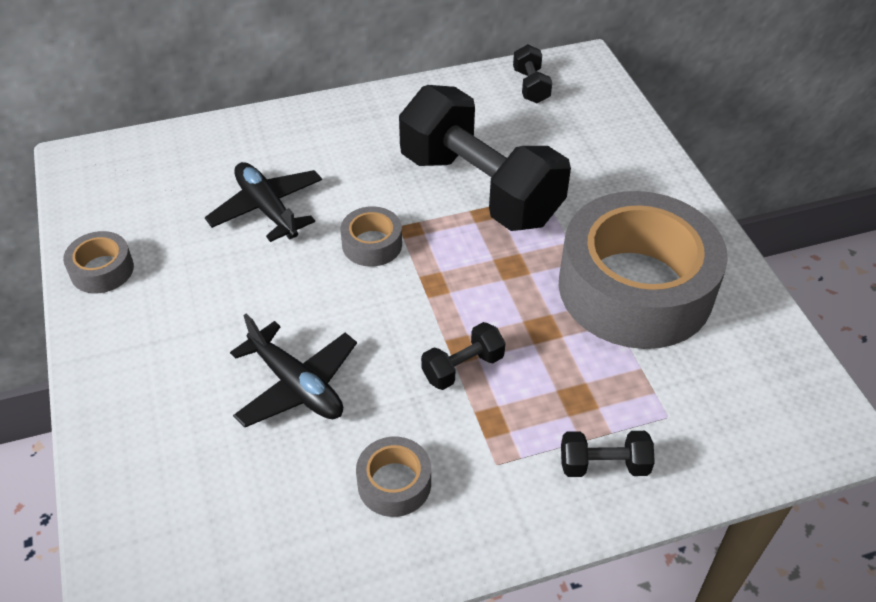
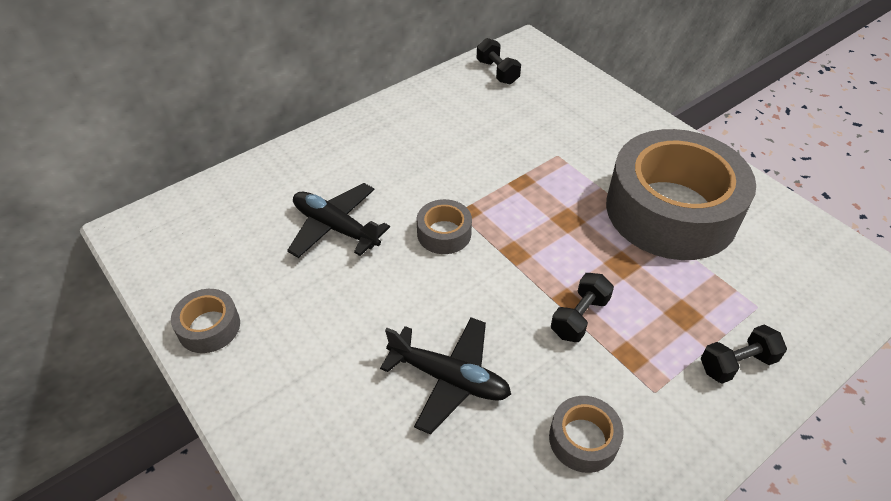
camera: 20 degrees left, 0 degrees up
black dumbbell [399,85,571,231] -> none

